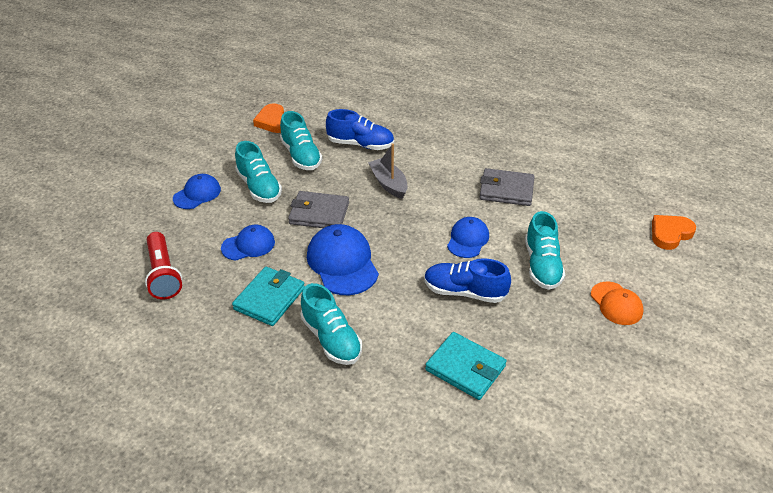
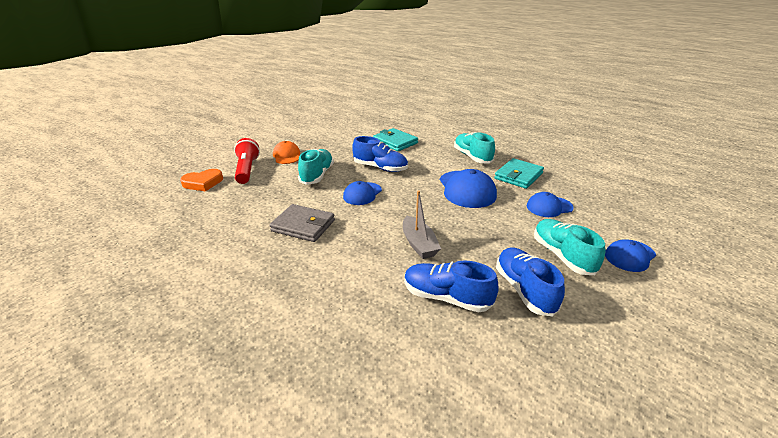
camera: 170 degrees left, 10 degrees down
red flashlight [145,232,182,300] -> red flashlight moved to [234,138,260,184]
orange heart [253,103,284,133] -> none
turquoise shoe [280,111,322,170] -> blue shoe [496,247,565,316]
grey wallet [288,191,349,228] -> none

